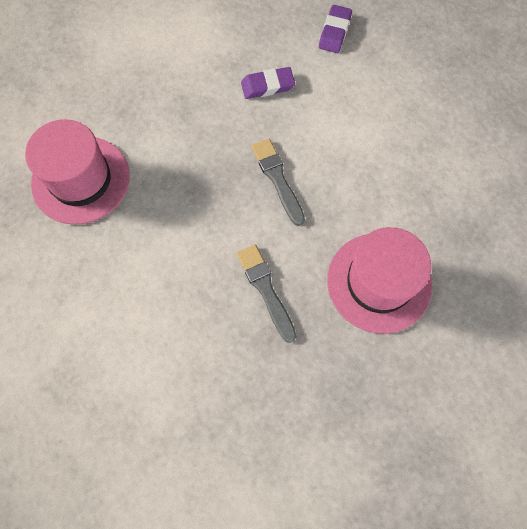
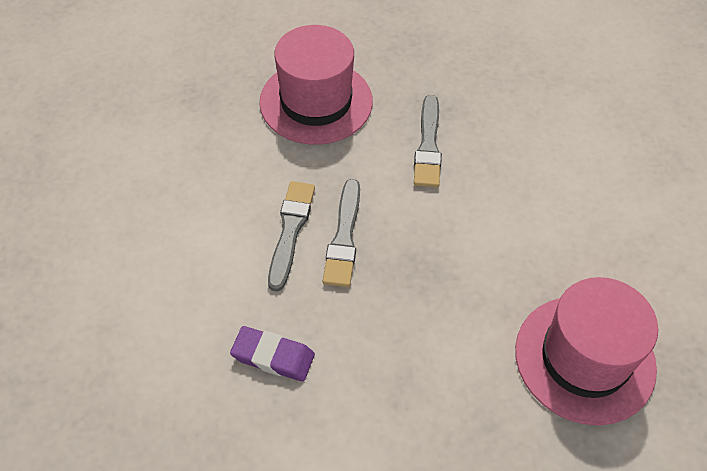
camera: 150 degrees left, 15 degrees down
purple eraser [319,5,352,53] -> none
none -> grey brush [268,181,315,292]

